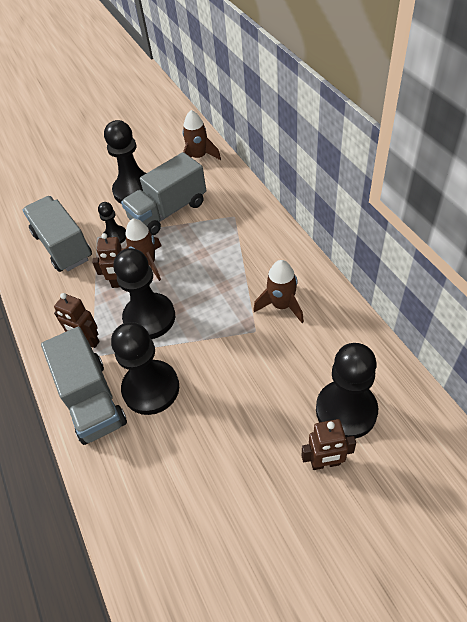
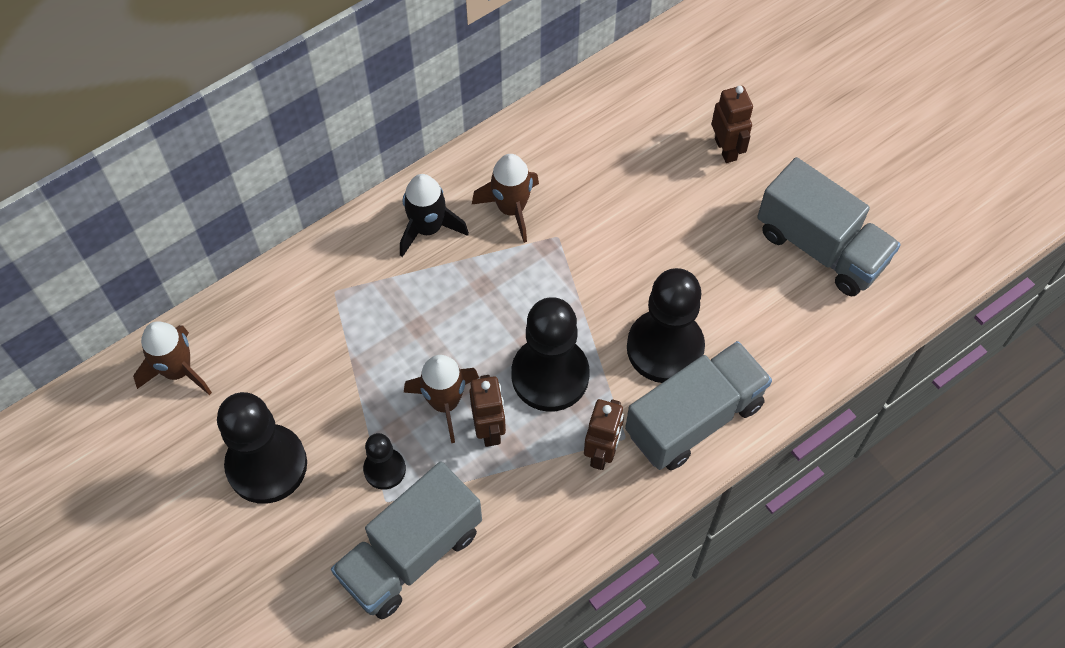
camera: 105 degrees left, 10 degrees up
grey truck [121,152,206,236] -> grey truck moved to [757,157,901,296]
black pawn [316,343,378,439] -> none
none -> black rocket [400,174,469,257]

